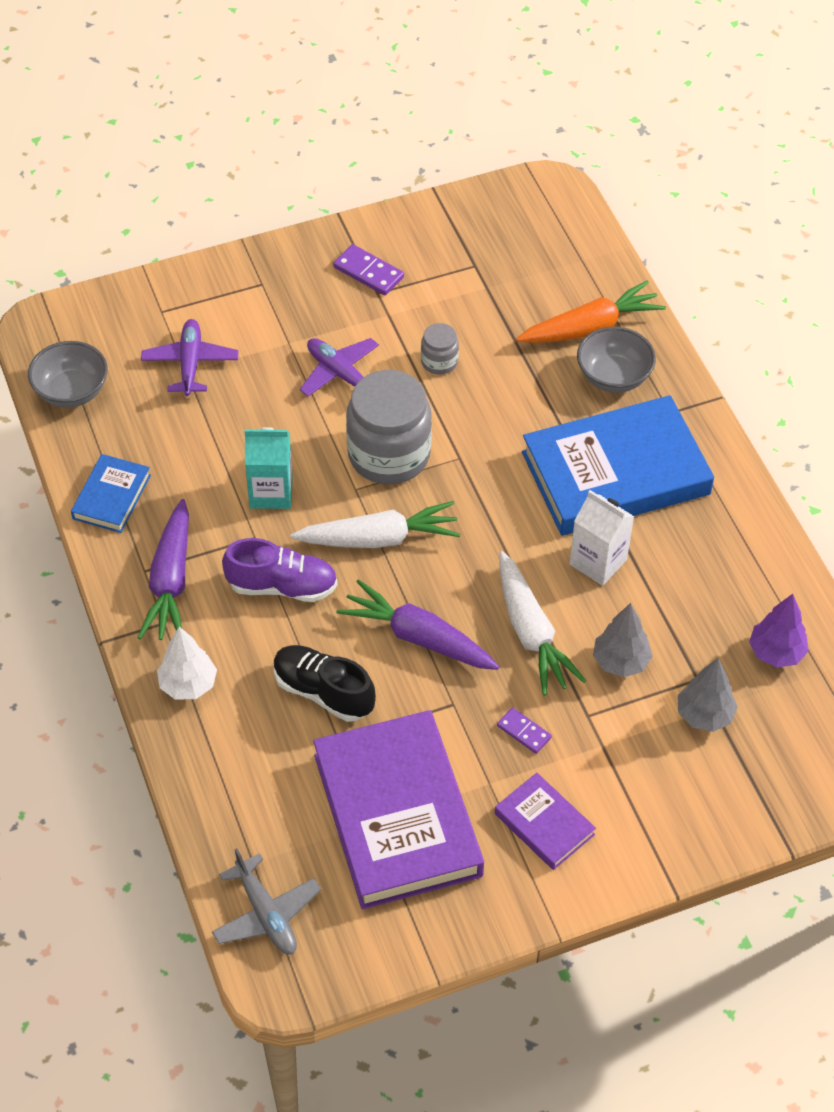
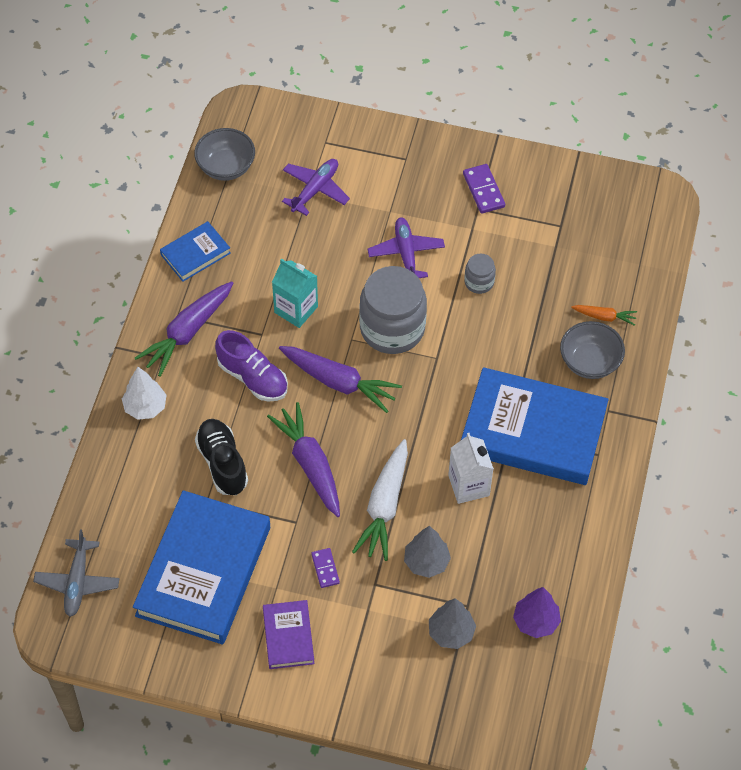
camera: 35 degrees right, 5 degrees up
white carrot [291,501,460,548] -> purple carrot [279,346,402,413]
purple book [313,710,484,909] -> blue book [133,490,270,645]
orange carrot [516,280,666,343] -> orange carrot [571,305,637,326], size x0.51

